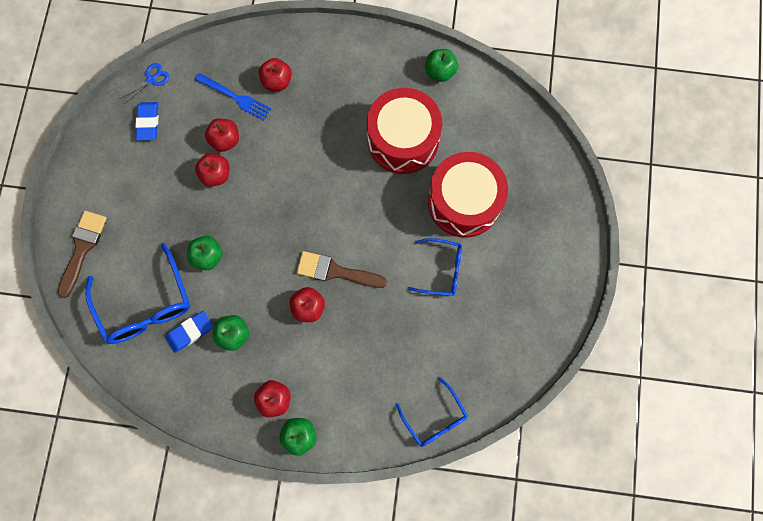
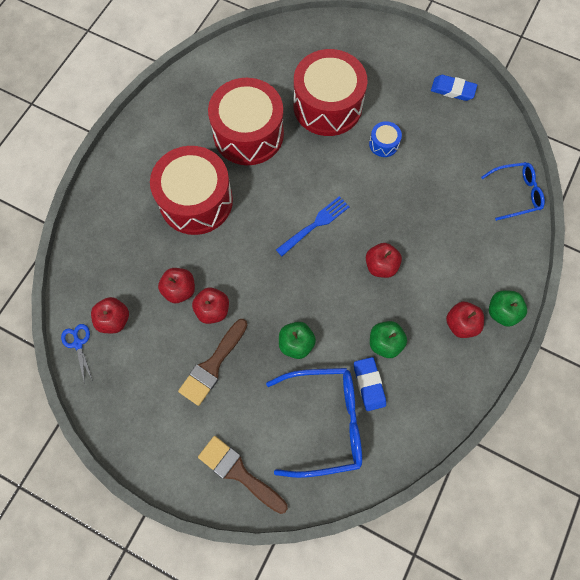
camera: 70 degrees left, 5 degrees down
blue eraser [135,102,159,141] -> blue eraser moved to [431,75,477,101]
blue fork [195,73,271,121] -> blue fork moved to [276,196,350,256]
red apple [259,58,292,91] -> red apple moved to [91,297,129,333]
brown brush [297,251,387,288] -> brown brush moved to [178,319,248,406]
blue glasses [408,238,462,296] -> blue drum [369,121,402,157]
green apple [425,49,458,82] -> none
none -> red drum [150,146,233,235]

